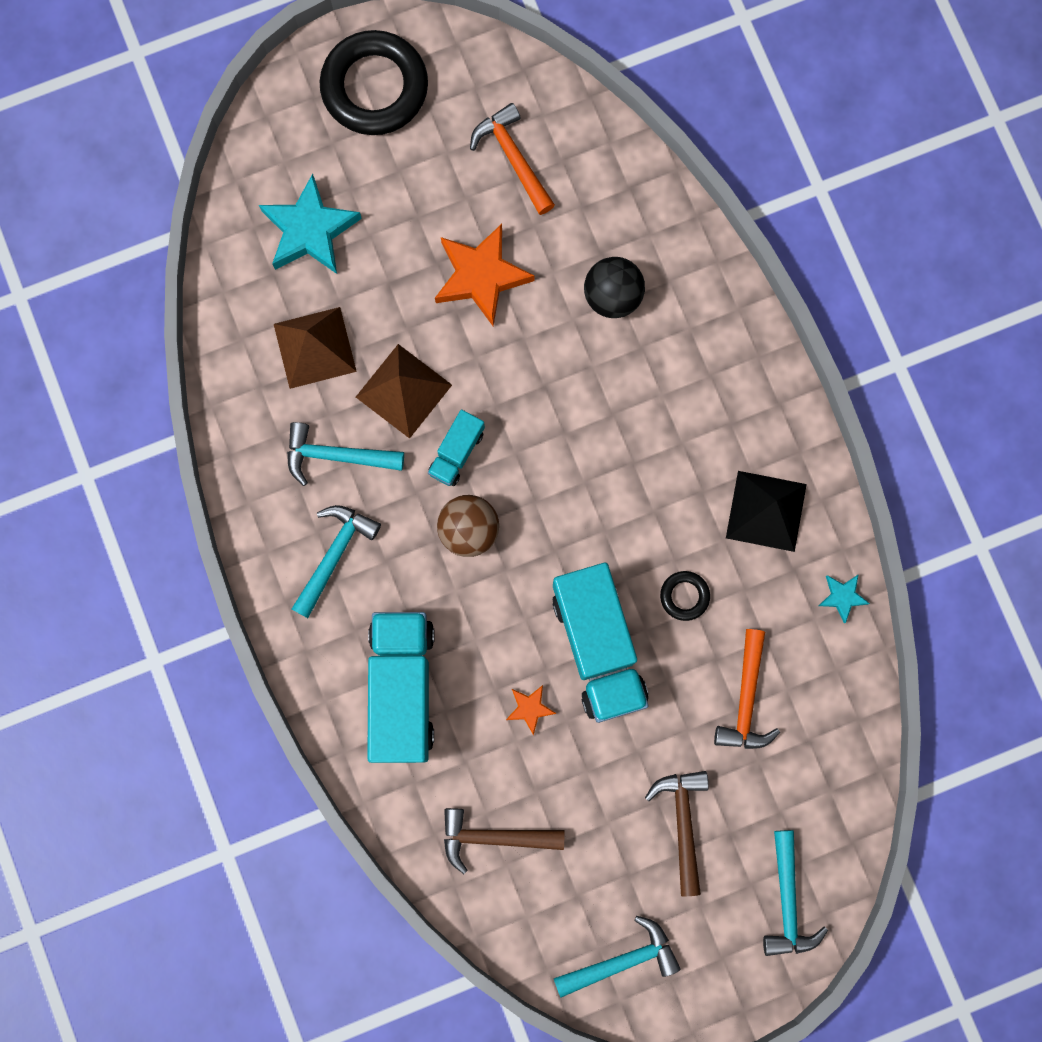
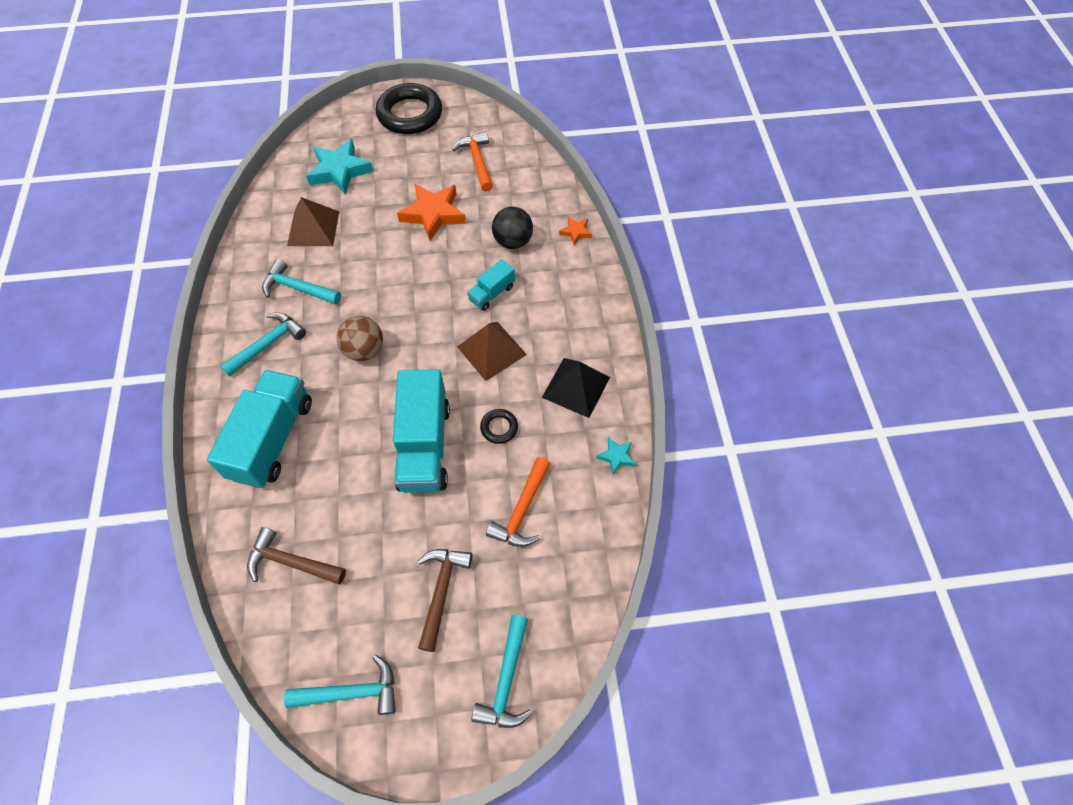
camera: 15 degrees right, 20 degrees down
brown pyramid [356,344,452,439] -> brown pyramid moved to [457,322,527,381]
turquoise truck [428,410,485,486] -> turquoise truck moved to [467,259,515,311]
orange star [506,685,557,735] -> orange star moved to [559,217,592,245]

